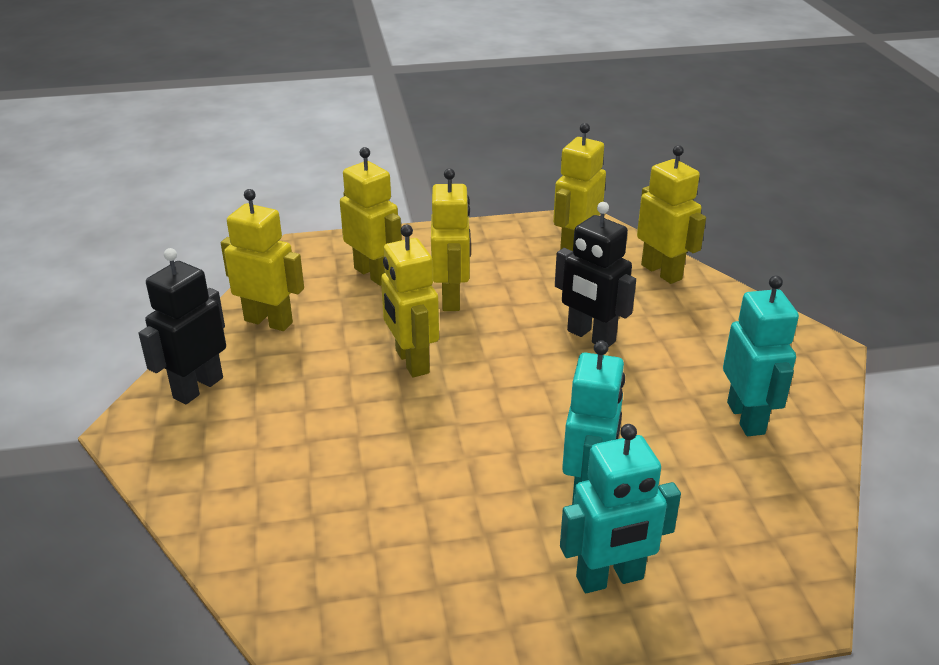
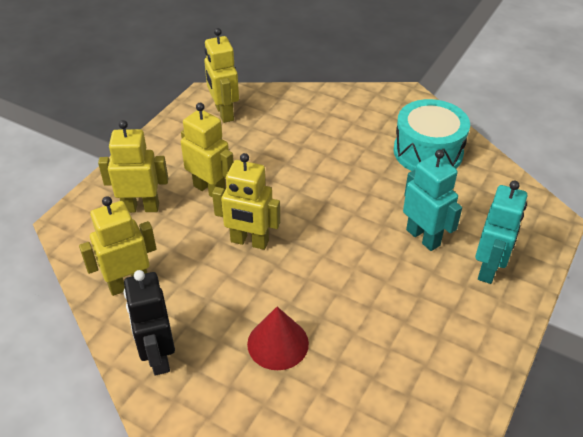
camera: 50 degrees left, 10 degrees up
black robot [555,202,636,347] -> none
yellow robot [637,145,706,284] -> none
turquoise robot [723,275,799,436] -> turquoise drum [394,99,470,171]
none -> red cone [247,307,309,370]

